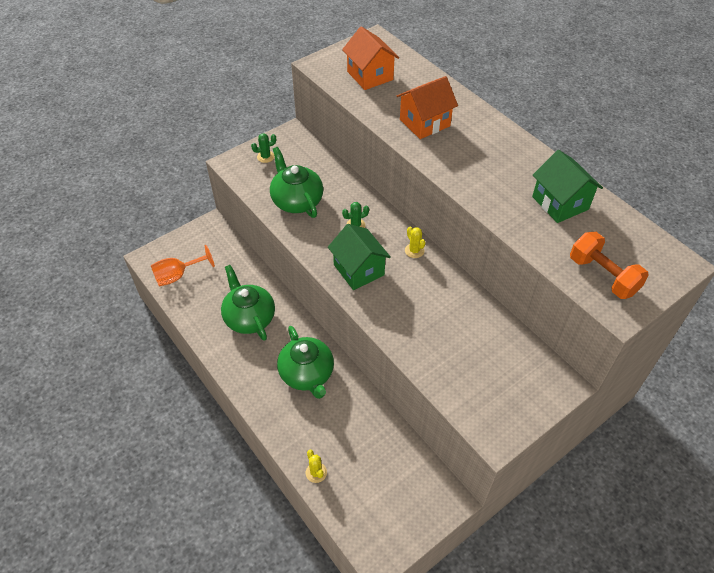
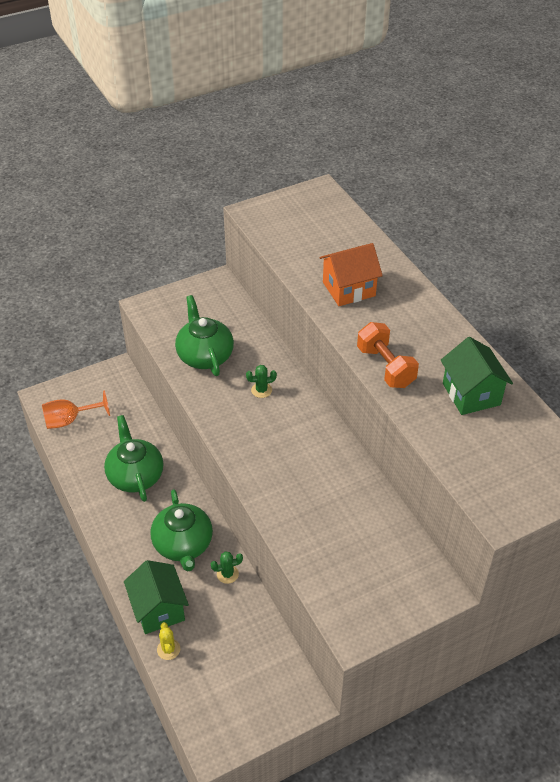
camera: 10 degrees right, 5 degrees down
green cactus [251,133,276,163] -> green cactus moved to [211,551,243,584]
green house [328,224,391,290] -> green house moved to [124,560,189,634]
orange house [342,26,399,90] -> none
yellow cactus [405,227,426,258] -> none
orange dumbbell [570,232,649,299] -> orange dumbbell moved to [357,322,419,388]

